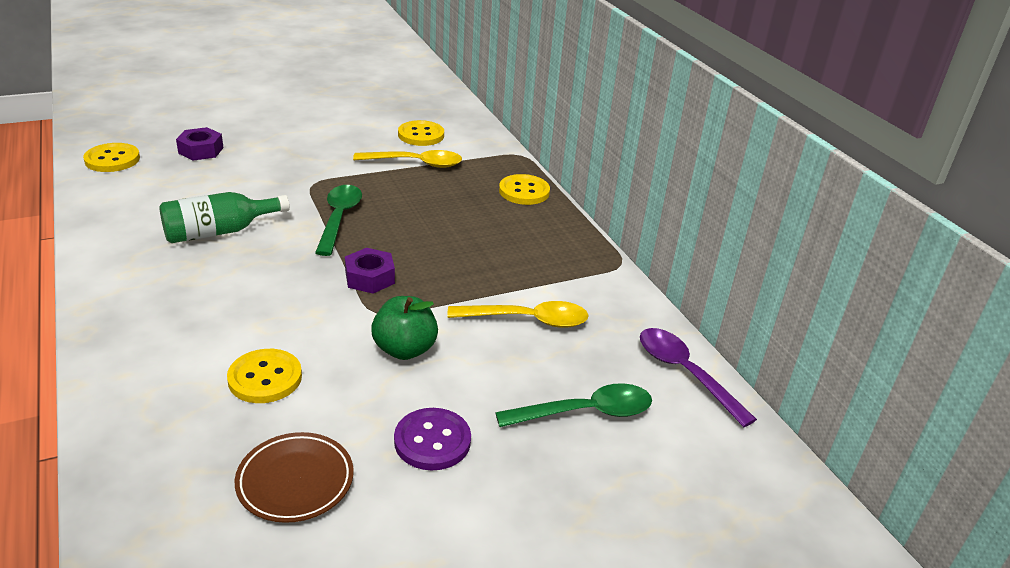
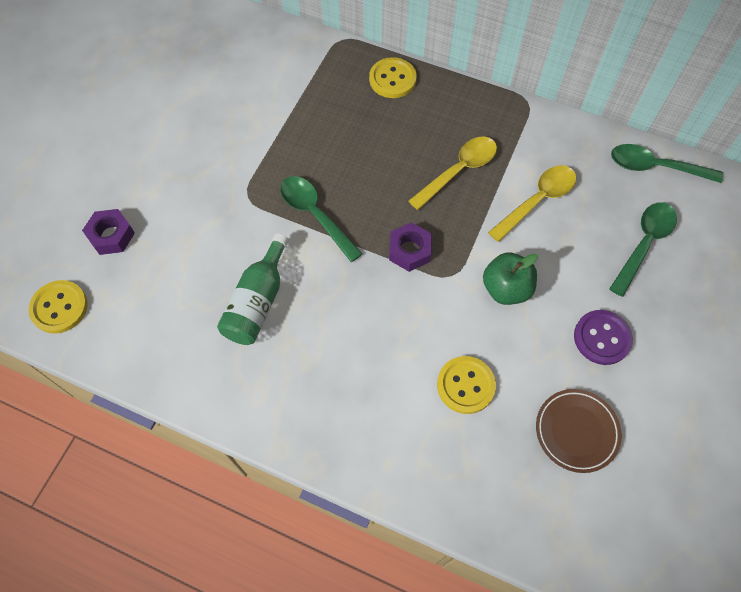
camera: 40 degrees left, 30 degrees up
yellow spoon [353,150,462,168] -> yellow spoon moved to [408,136,497,210]
yellow button [398,120,444,146] -> none
purple spoon [640,328,757,427] -> green spoon [611,144,723,183]

